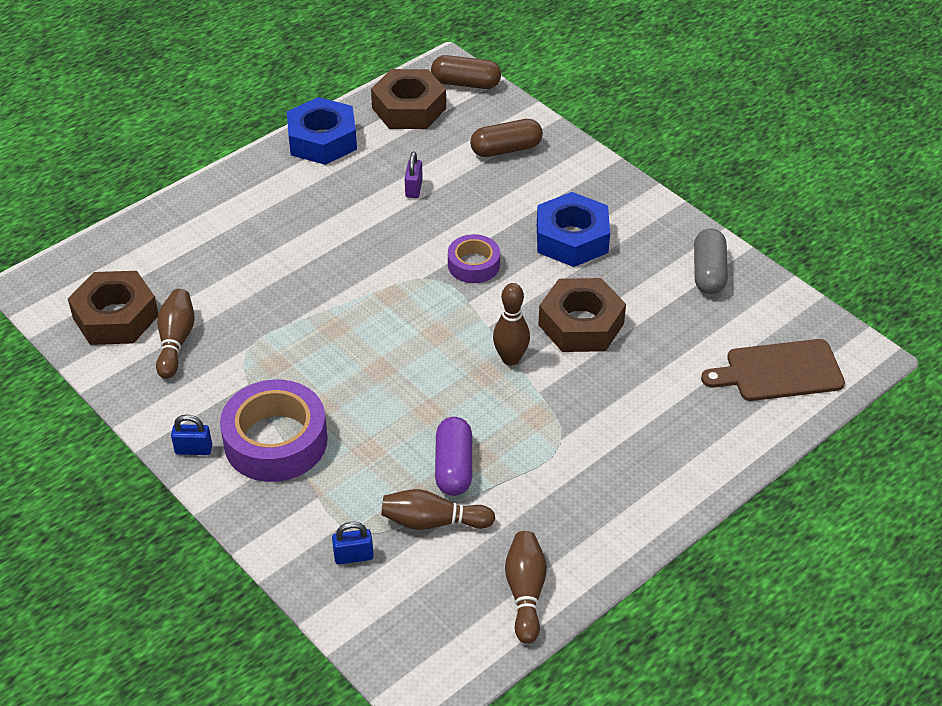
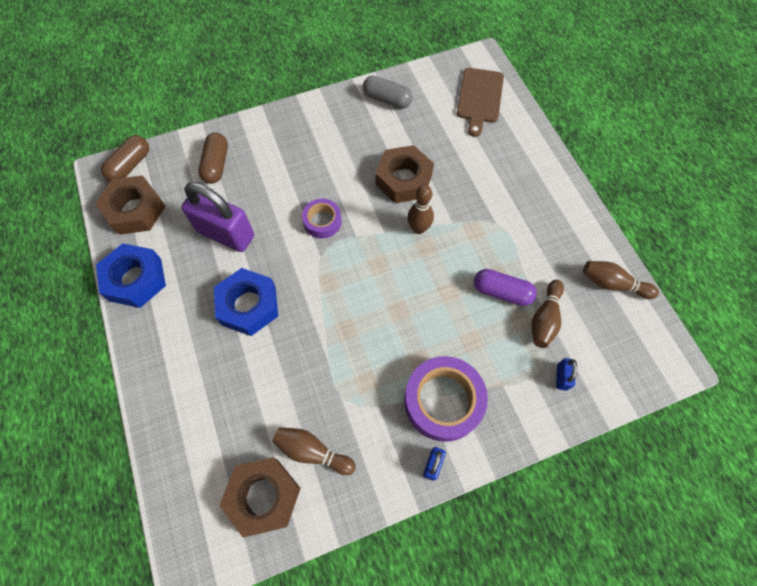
camera: 70 degrees left, 20 degrees up
purple padlock [405,151,423,198] -> purple padlock [181,182,254,252], size x2.38
blue nut [537,192,610,267] -> blue nut moved to [214,268,278,336]

